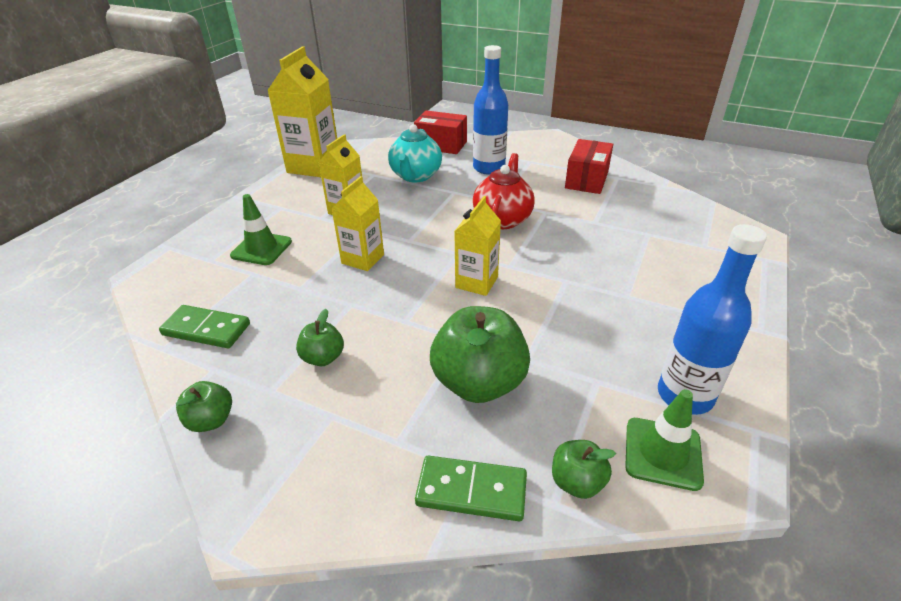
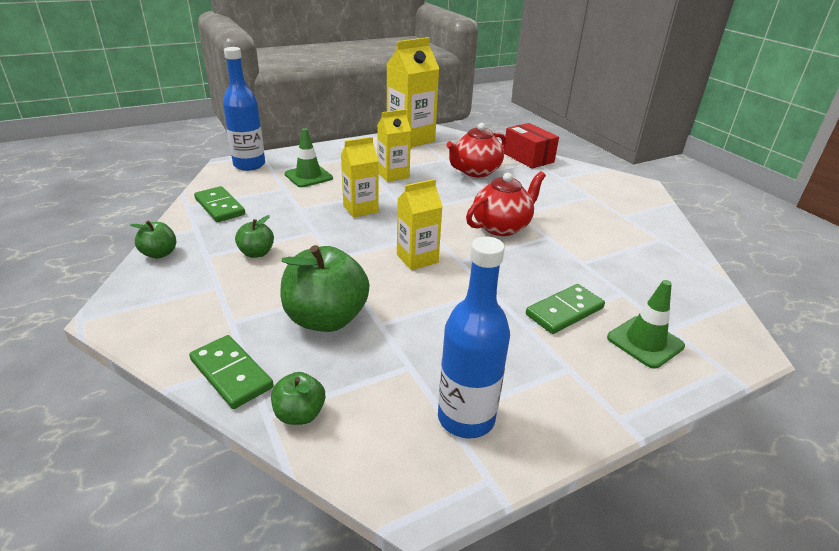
camera: 35 degrees right, 5 degrees down
turquoise teapot [388,124,442,183] -> red teapot [447,123,506,177]
blue bottle [473,45,508,175] -> blue bottle moved to [223,47,265,171]
red box [565,139,613,194] -> none
green traffic cone [625,389,704,491] -> green traffic cone moved to [607,280,685,369]
none -> green domino [526,284,605,334]

